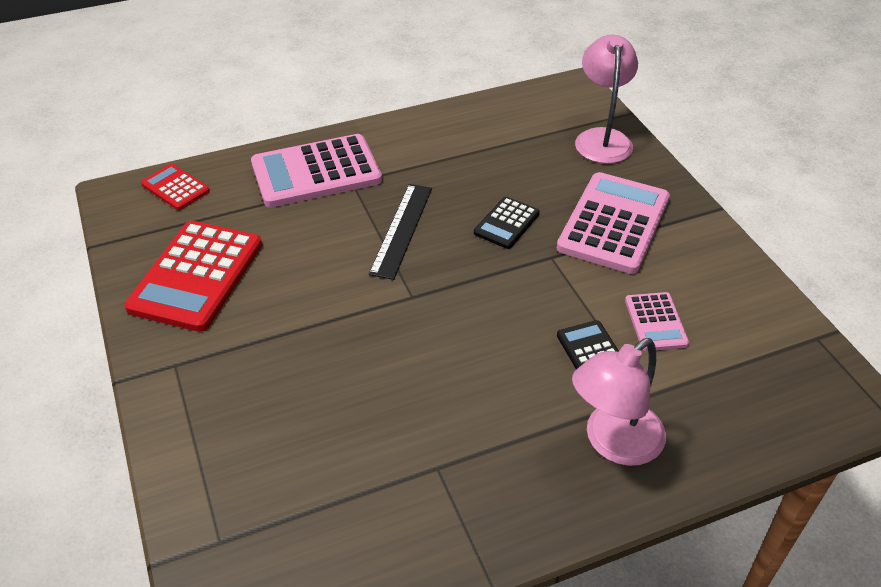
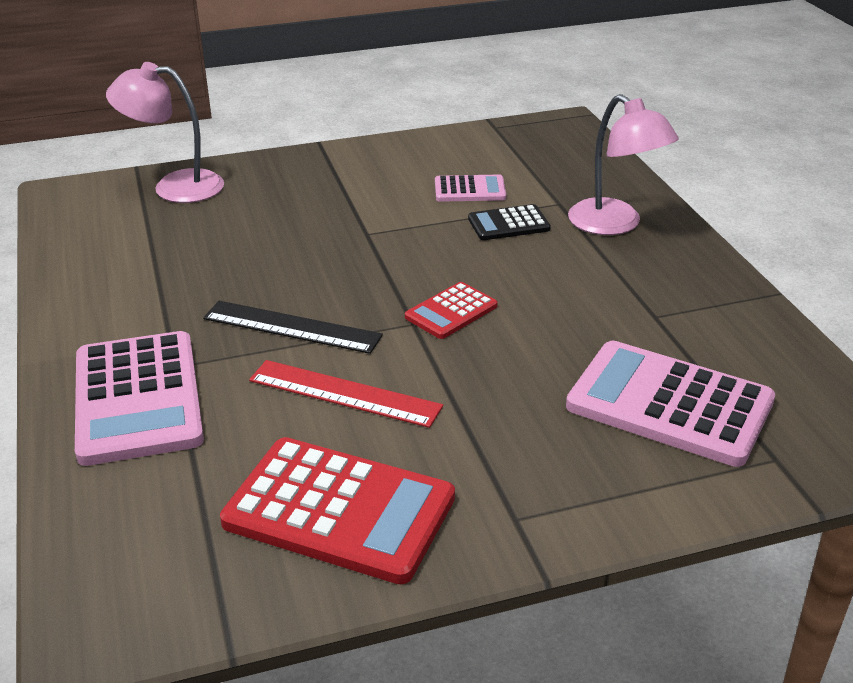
camera: 85 degrees left, 10 degrees down
red calculator [141,164,210,210] -> red calculator moved to [405,282,498,339]
black calculator [474,197,540,249] -> none
pink calculator [557,172,670,274] -> pink calculator moved to [566,341,775,467]
none -> red ruler [249,360,443,428]

